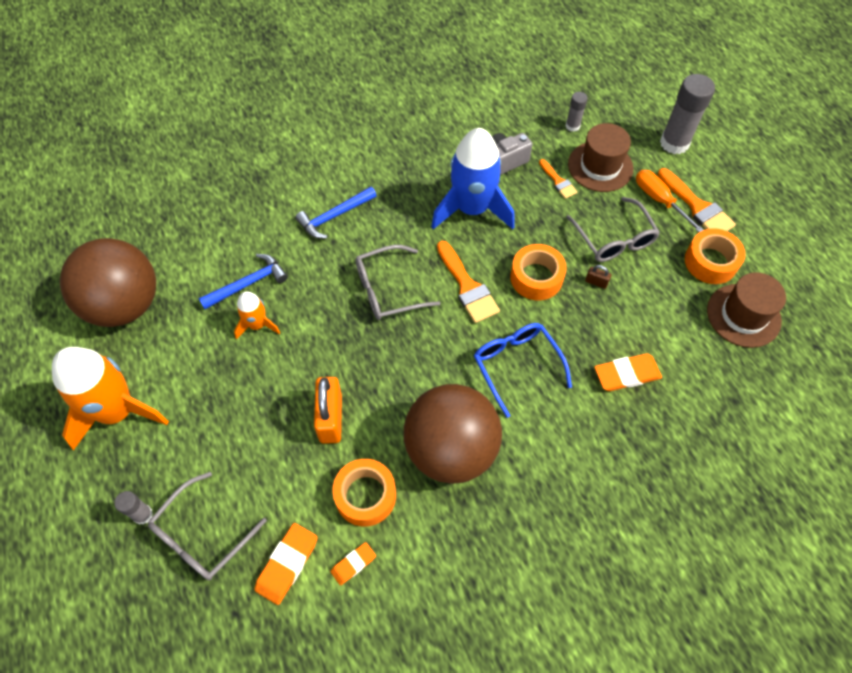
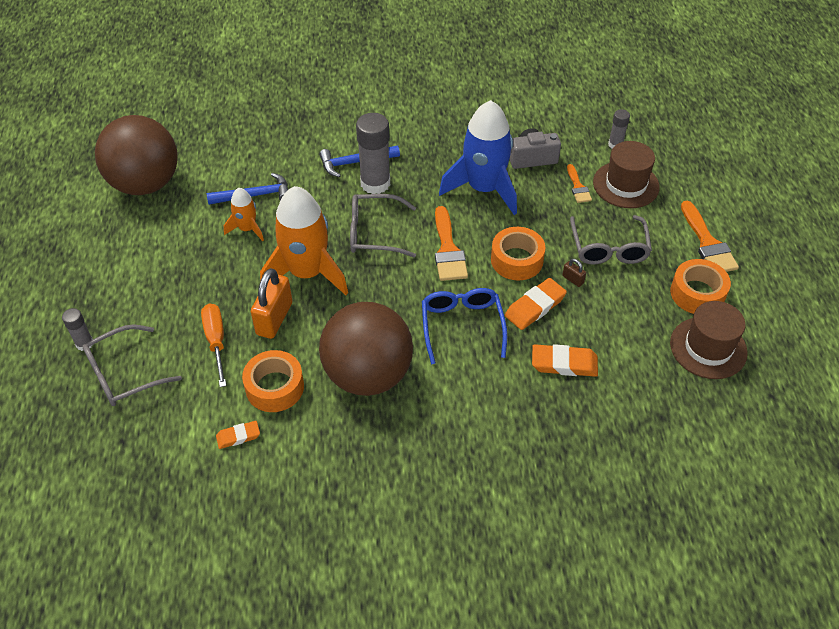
camera: 20 degrees right, 10 degrees down
orange rocket [52,347,169,451] -> orange rocket moved to [260,186,348,295]
orange eraser [254,523,318,605] -> orange eraser moved to [505,278,567,330]
orange screwdriver [636,170,704,232] -> orange screwdriver moved to [201,303,226,387]
grey glue stick [660,74,715,154] -> grey glue stick moved to [356,113,390,194]

